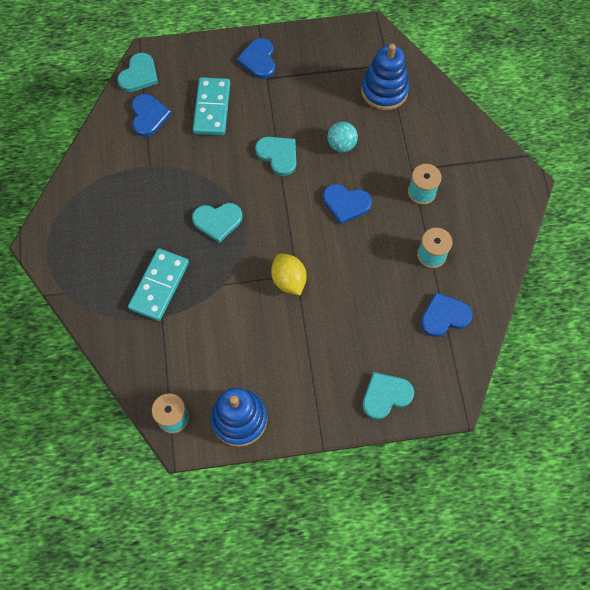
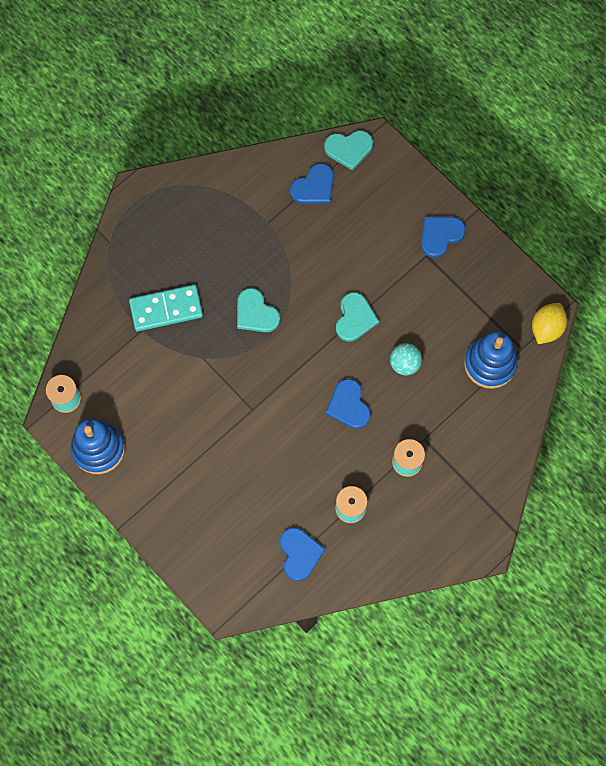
camera: 55 degrees right, 5 degrees up
turquoise domino [193,77,231,135] -> none
yellow lemon [271,253,307,295] -> yellow lemon moved to [532,303,567,344]
turquoise heart [362,372,414,420] -> none
blue heart [421,292,473,337] -> blue heart turned 45 degrees clockwise [280,527,325,581]

